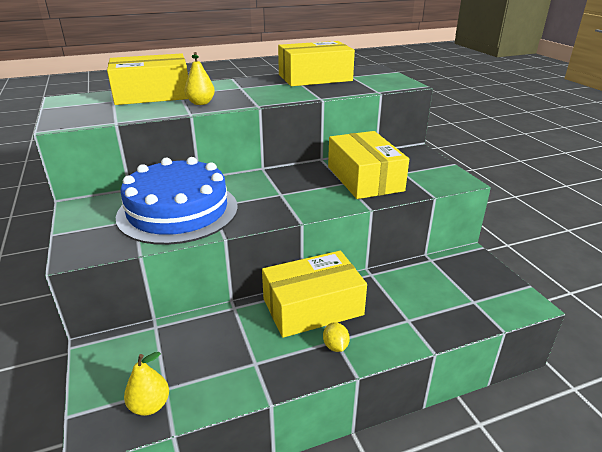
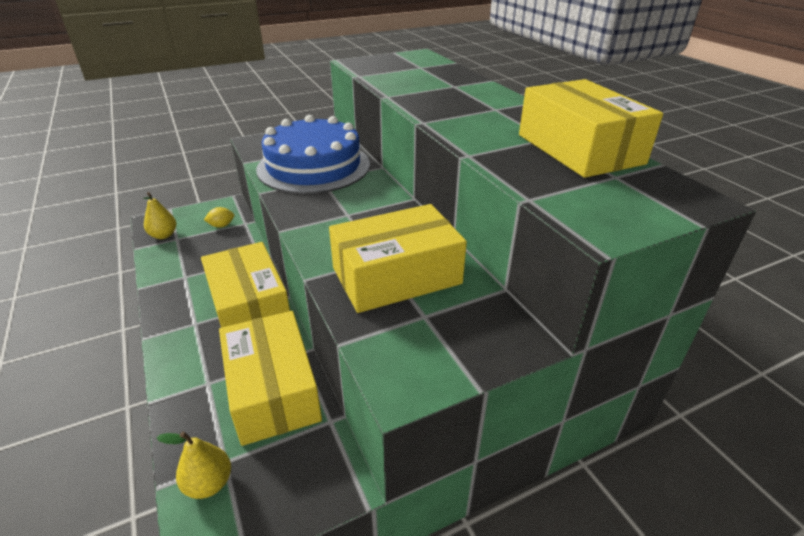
camera: 85 degrees right, 5 degrees up
yellow box [107,53,188,105] -> yellow box moved to [219,311,322,446]
yellow pear [184,52,215,105] -> yellow pear moved to [157,432,231,499]
yellow lemon [323,322,350,352] -> yellow lemon moved to [204,207,234,228]

